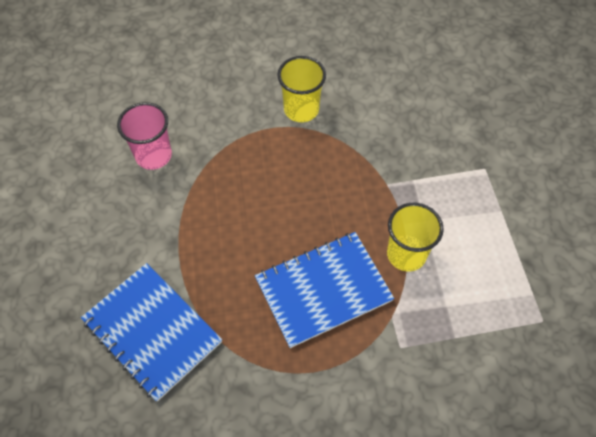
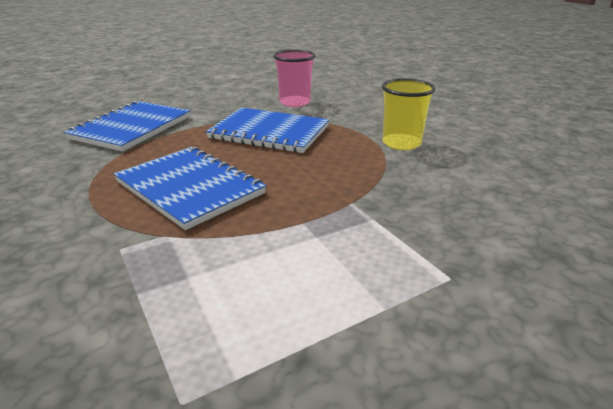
camera: 70 degrees right, 30 degrees down
yellow cup [387,203,444,272] -> none
none -> blue notebook [206,107,329,153]

